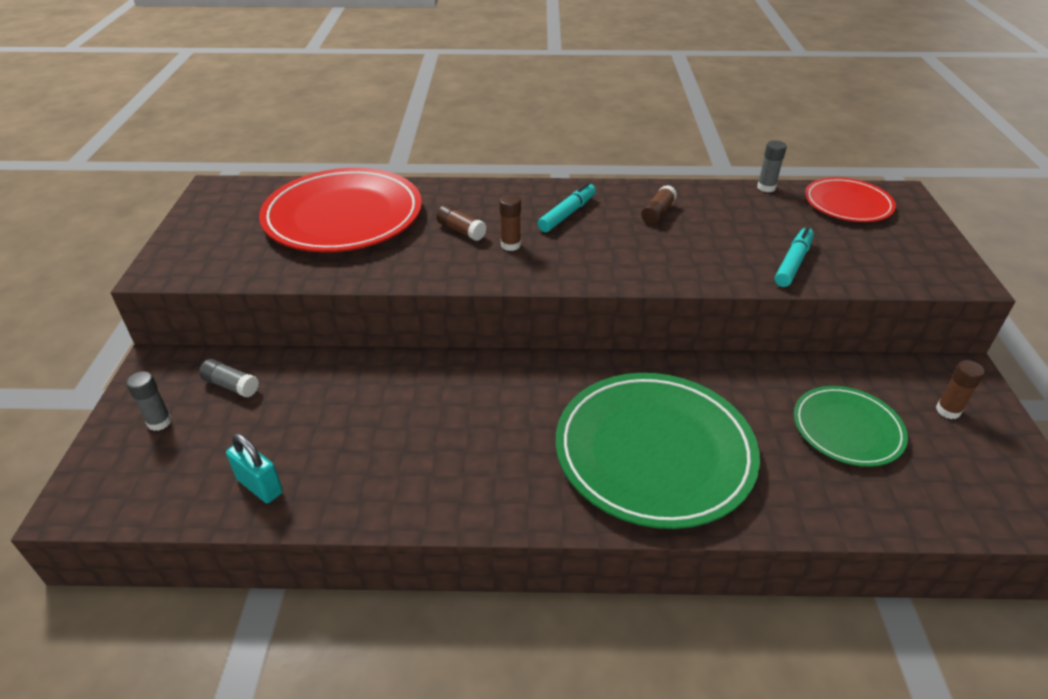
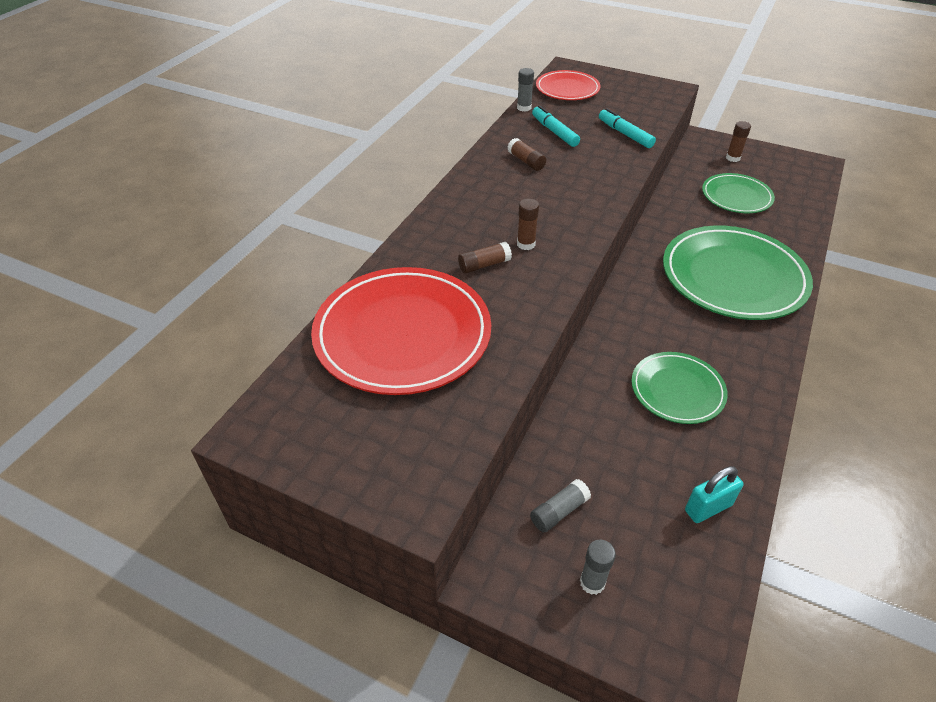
camera: 65 degrees left, 5 degrees up
turquoise marker [538,182,596,232] -> turquoise marker moved to [532,105,580,147]
none -> green plate [631,352,728,424]

